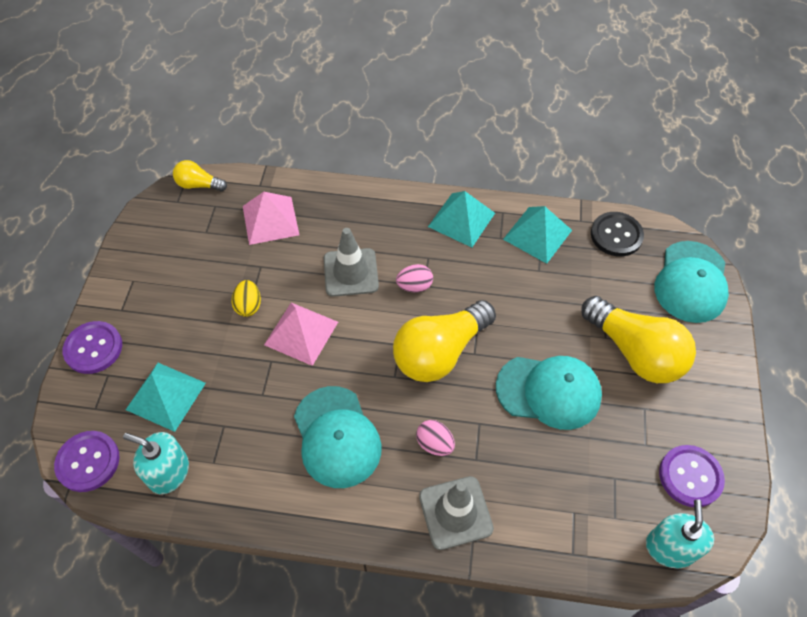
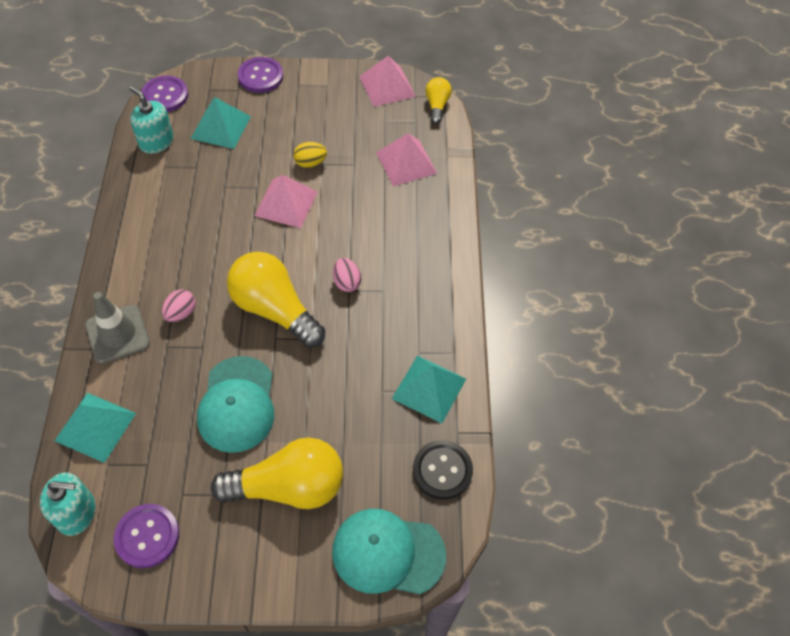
camera: 80 degrees right, 0 degrees up
turquoise soap dispenser [123,432,189,494] -> turquoise soap dispenser turned 60 degrees counterclockwise [129,86,174,154]
turquoise cap [294,386,382,488] -> none
grey traffic cone [324,228,379,297] -> none
turquoise pyramid [428,191,495,248] -> turquoise pyramid moved to [55,393,136,463]
yellow light bulb [582,296,696,383] -> yellow light bulb turned 135 degrees counterclockwise [211,437,343,509]
none -> pink pyramid [359,56,416,107]

